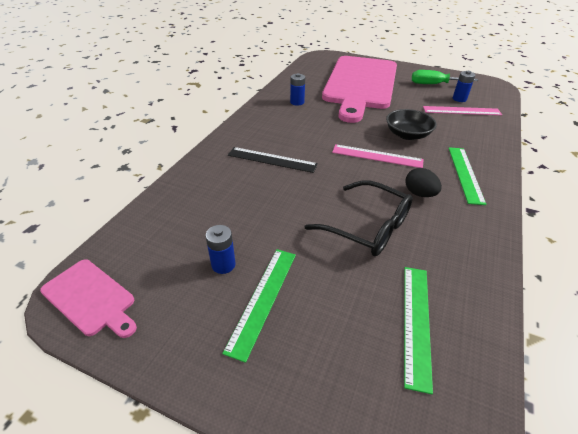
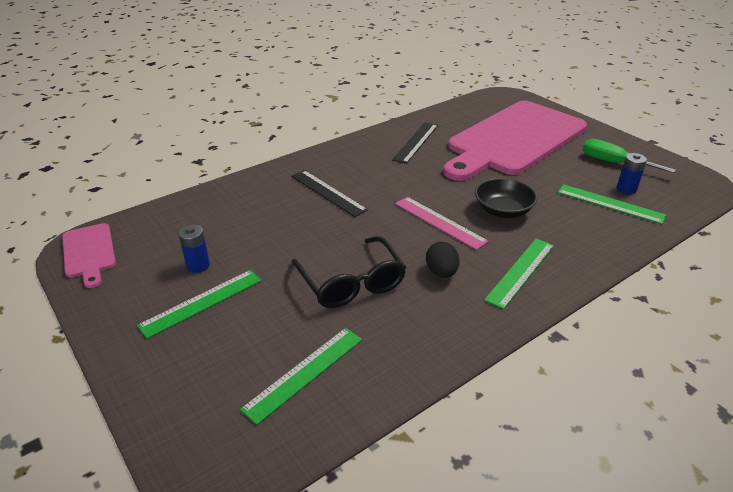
camera: 30 degrees right, 5 degrees down
blue battery [290,73,305,106] -> black ruler [392,122,438,164]
pink ruler [423,106,502,115] -> green ruler [558,184,666,224]

